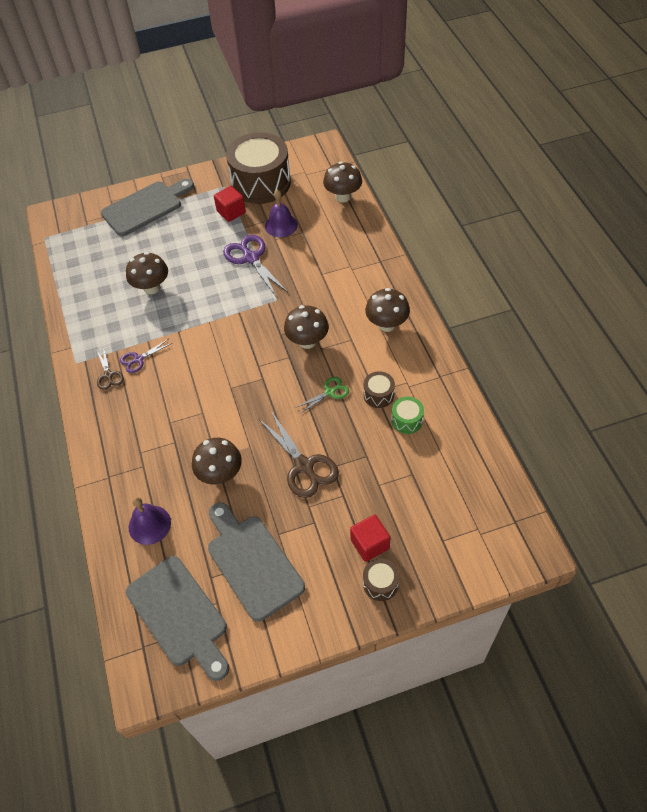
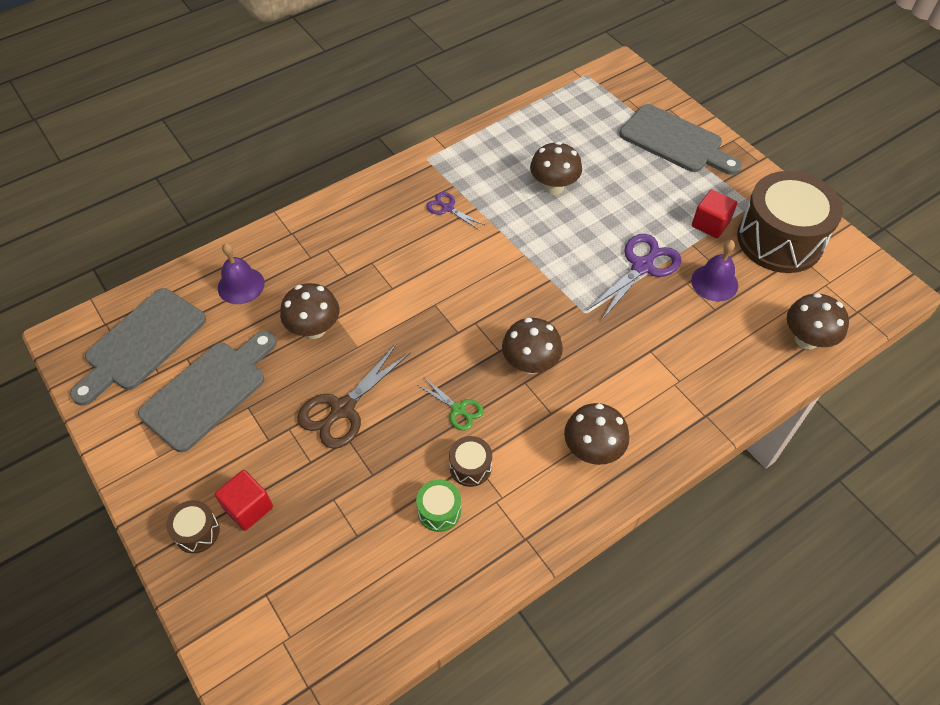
camera: 70 degrees right, 0 degrees up
brown scissors [96,346,124,390] -> none

